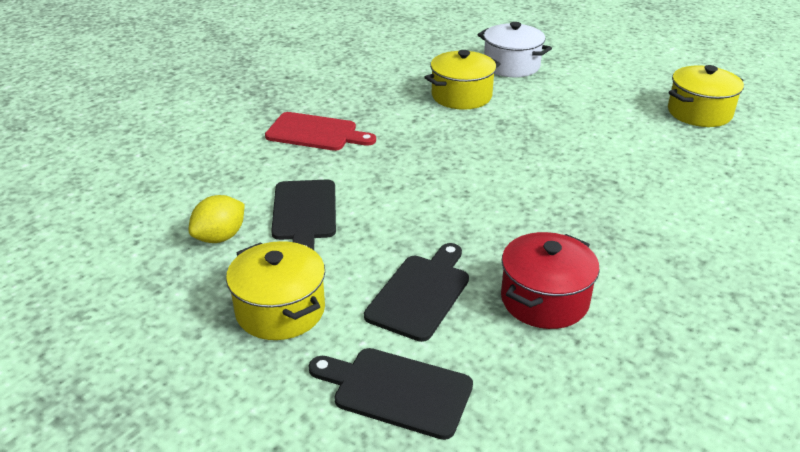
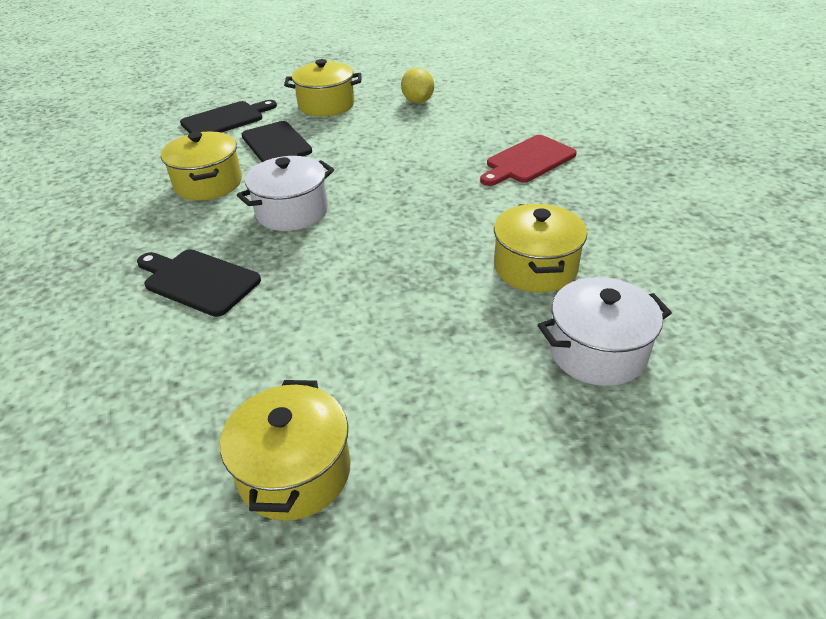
camera: 125 degrees right, 5 degrees up
black cutting board [271,179,336,250] -> black cutting board moved to [137,249,261,317]
red pot [501,232,600,329] -> yellow pot [161,131,242,201]
none -> white pot [237,156,334,231]

